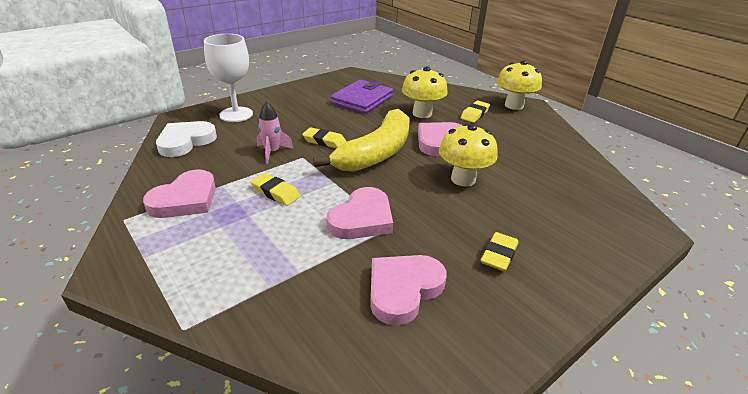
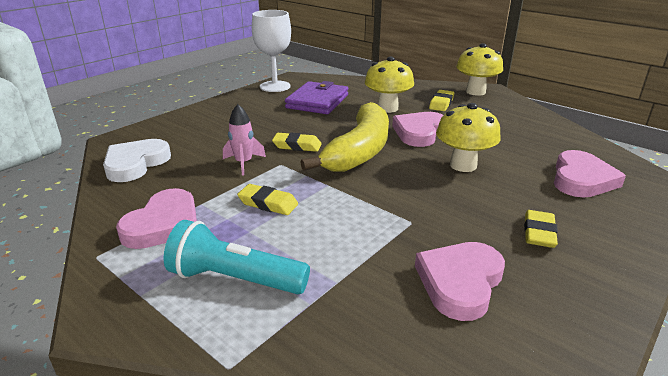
camera: 10 degrees left, 5 degrees down
white goblet [204,34,253,122] -> white goblet moved to [252,10,291,92]
pink heart [327,187,393,239] -> pink heart moved to [554,150,626,198]
none -> turquoise flashlight [164,220,310,294]

